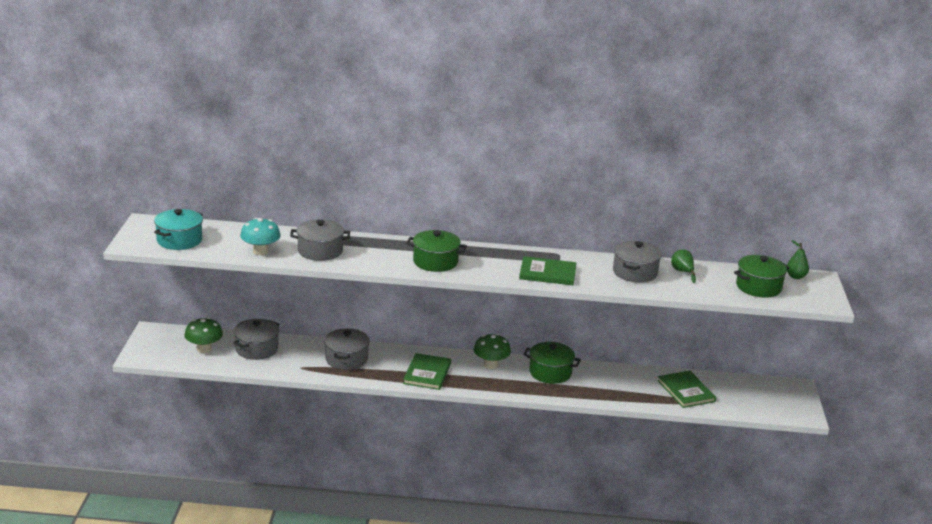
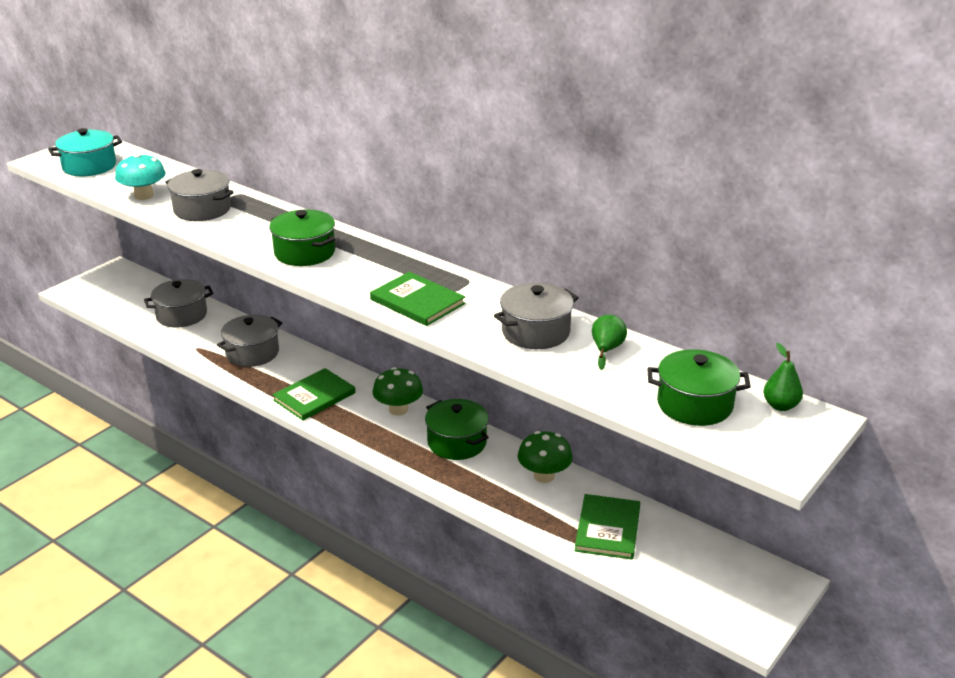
camera: 35 degrees right, 5 degrees up
green mushroom [185,317,223,353] -> green mushroom moved to [518,431,573,483]

